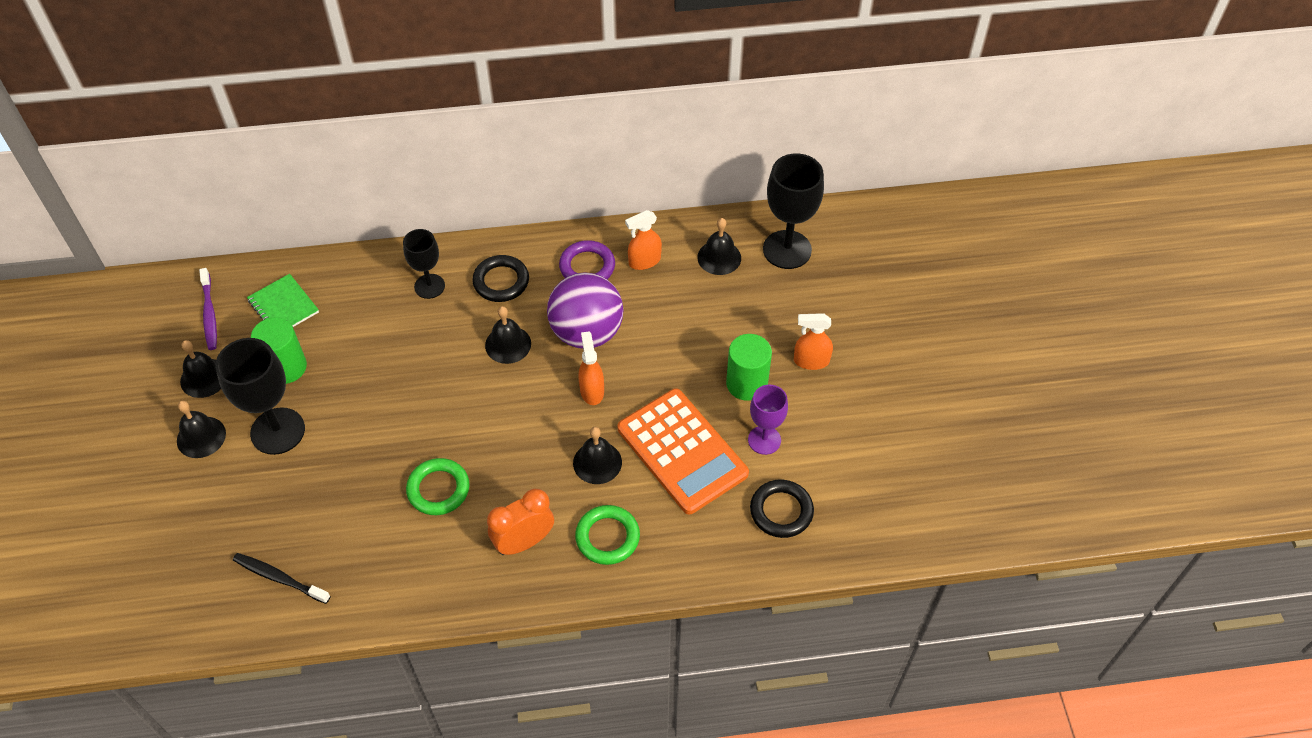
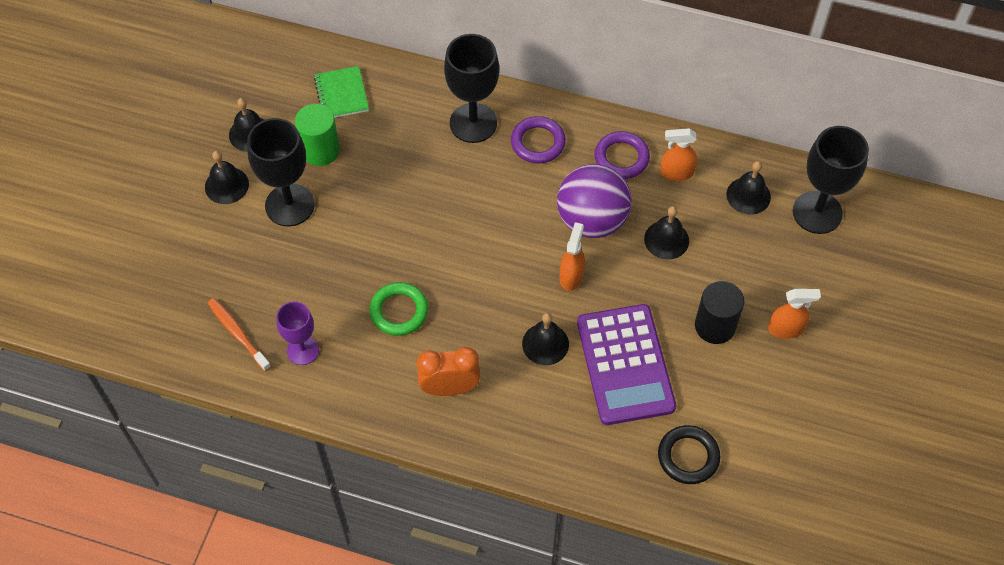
camera: 25 degrees right, 5 degrees up
purple toothbrush [199,268,217,350] -> none
black toothbrush [233,553,331,604] -> orange toothbrush [208,298,271,371]
black goblet [403,229,445,299] -> black goblet [444,34,499,143], size x1.63
black ring [472,255,529,302] -> purple ring [511,116,566,164]
black bell [485,306,531,364] -> black bell moved to [644,206,689,259]
green ring [575,505,640,565] -> none
orange calculator [617,388,749,514] -> purple calculator [577,304,676,425]
green cylinder [726,334,772,401] -> black cylinder [695,281,744,344]
purple goblet [748,385,788,455] -> purple goblet moved to [276,301,319,365]
orange spray bottle [794,313,833,370] -> orange spray bottle turned 150 degrees clockwise [768,289,821,339]

